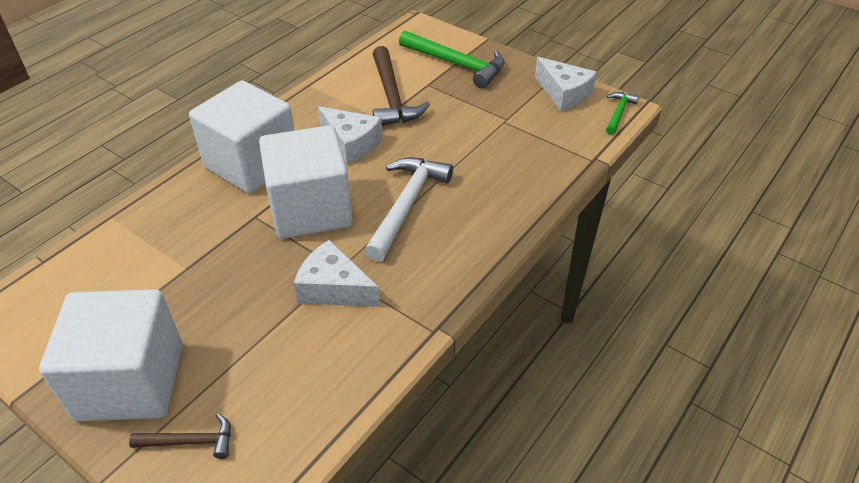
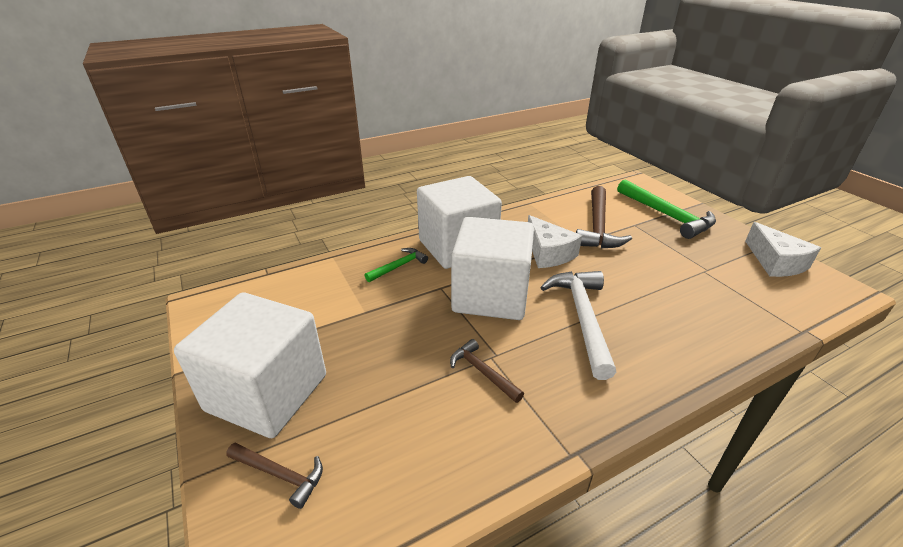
camera: 25 degrees right, 10 degrees down
white cheese [294,240,380,307] -> brown hammer [450,339,524,403]
white hammer [364,157,453,262] -> white hammer turned 45 degrees counterclockwise [540,271,616,380]
green hammer [606,92,639,135] -> green hammer moved to [365,248,428,282]

